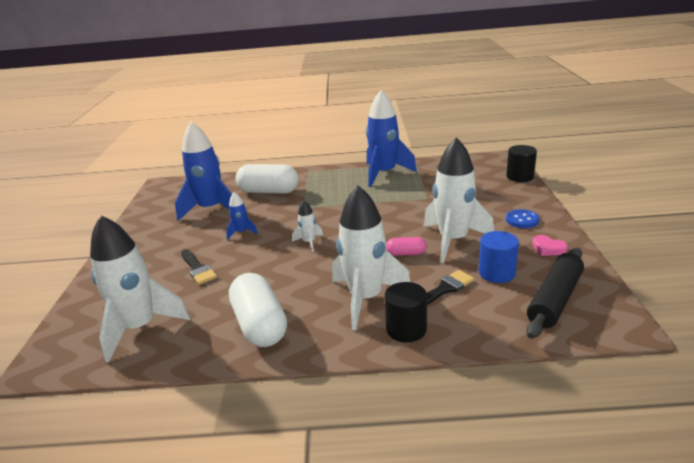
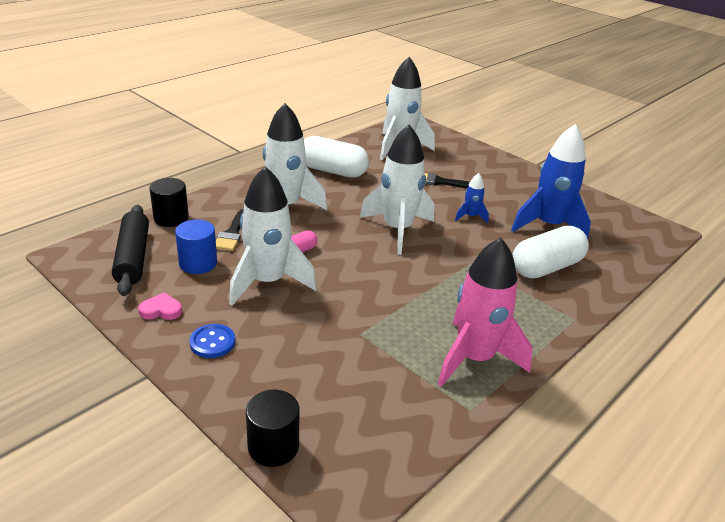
camera: 130 degrees right, 5 degrees up
white rocket [292,200,323,252] -> white rocket [360,125,434,255], size x2.19
blue rocket [366,90,417,187] -> pink rocket [438,238,533,387]
black cylinder [384,282,427,343] -> black cylinder moved to [149,178,189,227]

